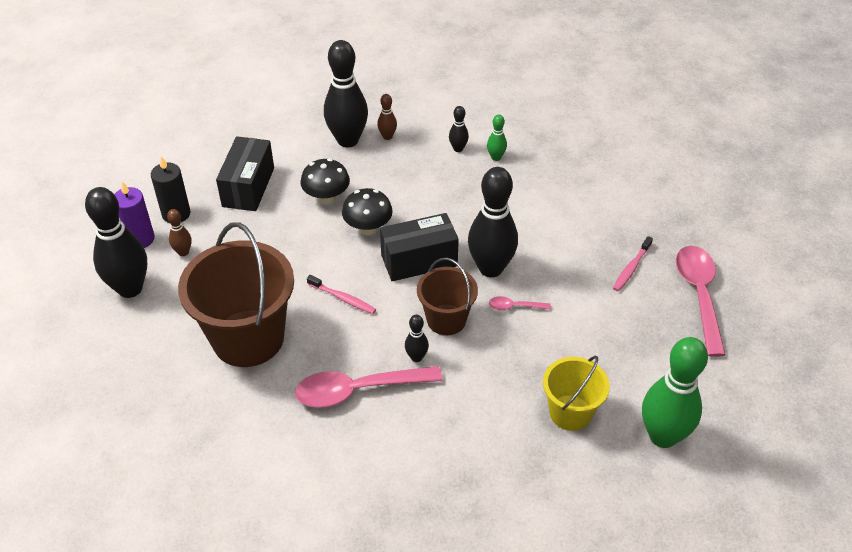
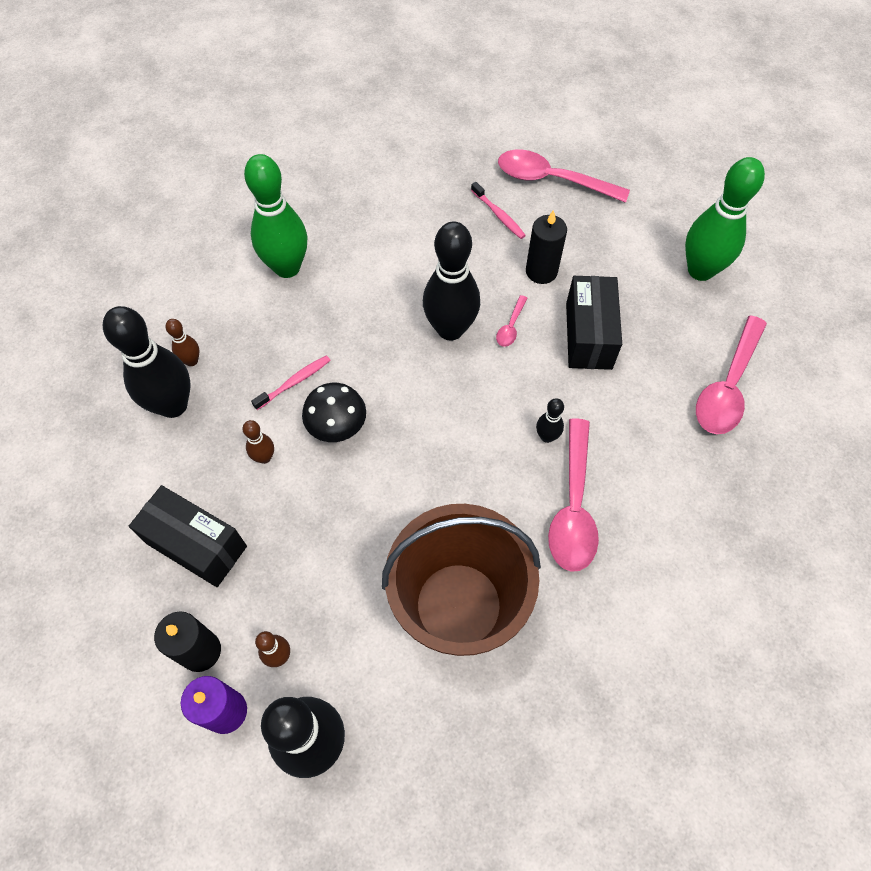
camera: 70 degrees left, 15 degrees up
black mushroom [300,159,350,205] -> brown bowling pin [243,420,274,464]
pink toothbrush [307,275,376,314] -> pink toothbrush moved to [251,355,331,410]
black box [380,213,459,281] -> black box moved to [566,276,622,370]
brown bucket [417,258,478,335] -> none
black bowling pin [449,106,469,152] -> none
green bowling pin [487,114,507,161] -> green bowling pin [244,154,307,278], size x2.22
yellow bucket [543,355,610,431] -> none
none -> black candle [526,210,567,284]
none -> pink spoon [696,315,767,434]

